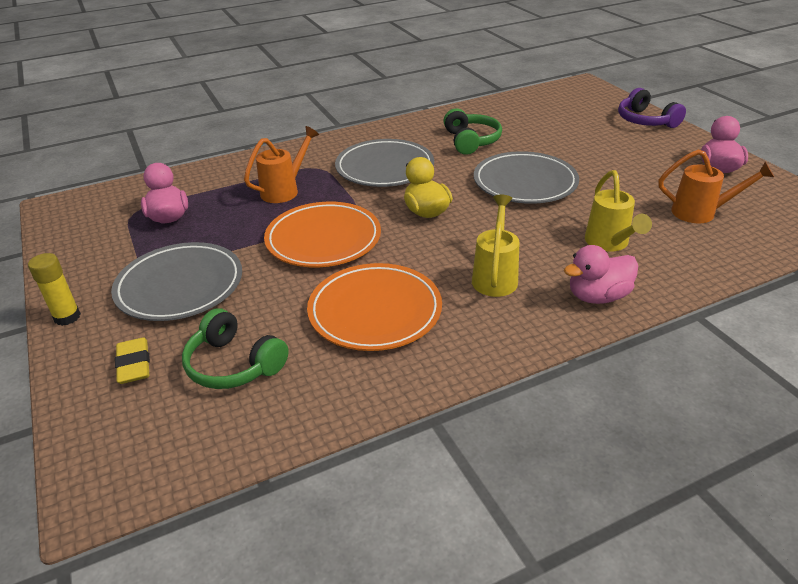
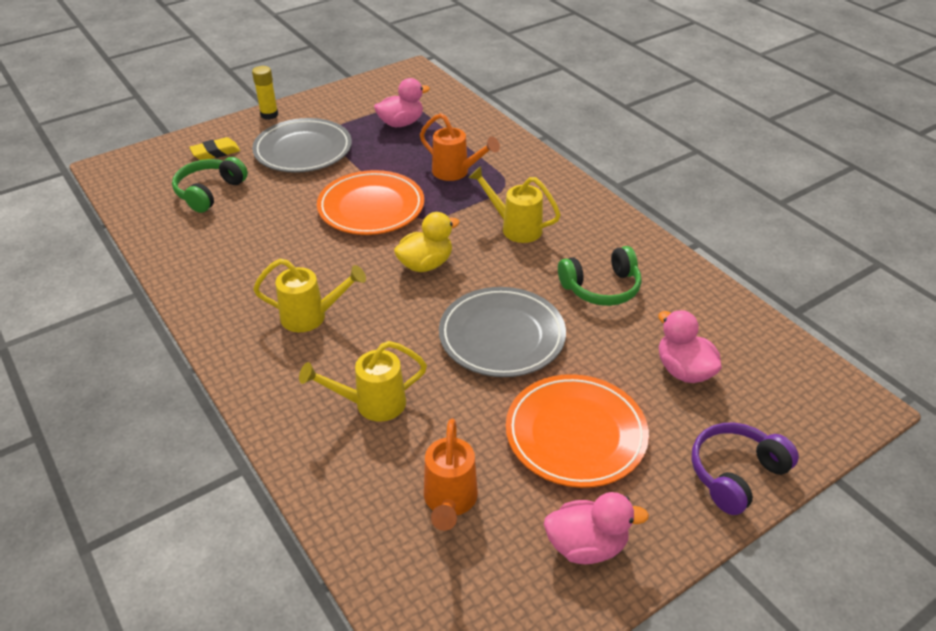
camera: 80 degrees right, 5 degrees up
orange plate [307,263,442,351] -> orange plate moved to [506,374,649,488]
grey plate [335,139,434,187] -> yellow watering can [468,166,561,243]
pink duck [564,245,638,304] -> pink duck moved to [658,310,722,383]

